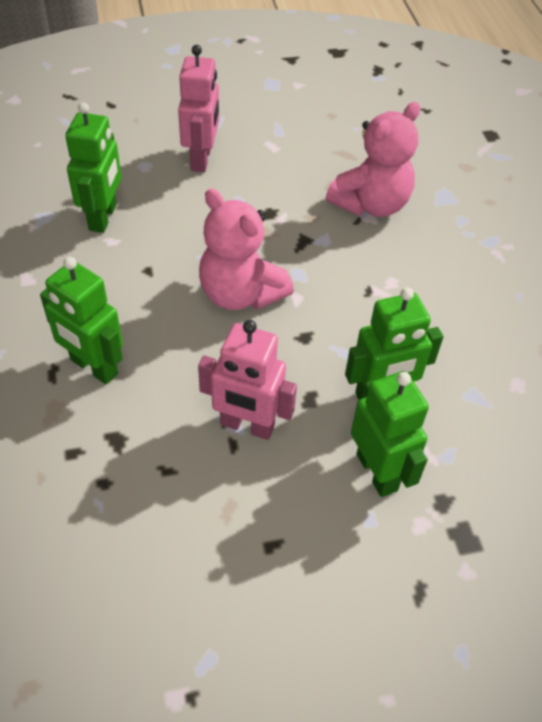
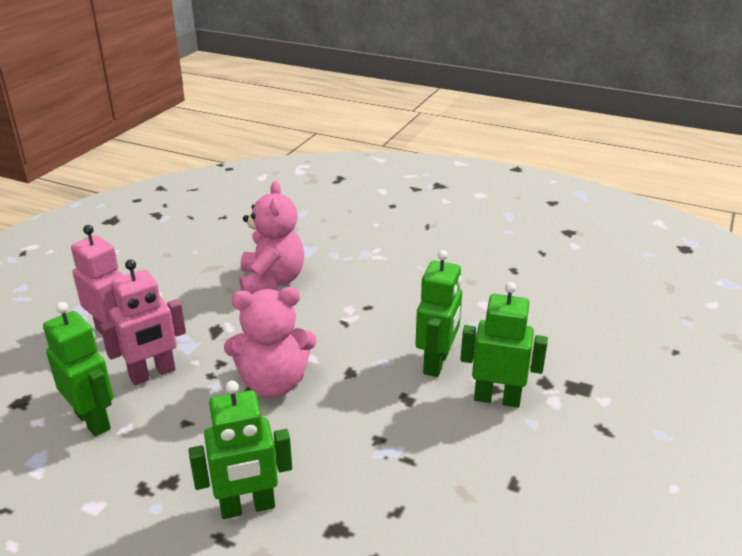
camera: 50 degrees left, 20 degrees down
pink robot [198,320,297,440] -> pink robot moved to [100,259,186,385]

